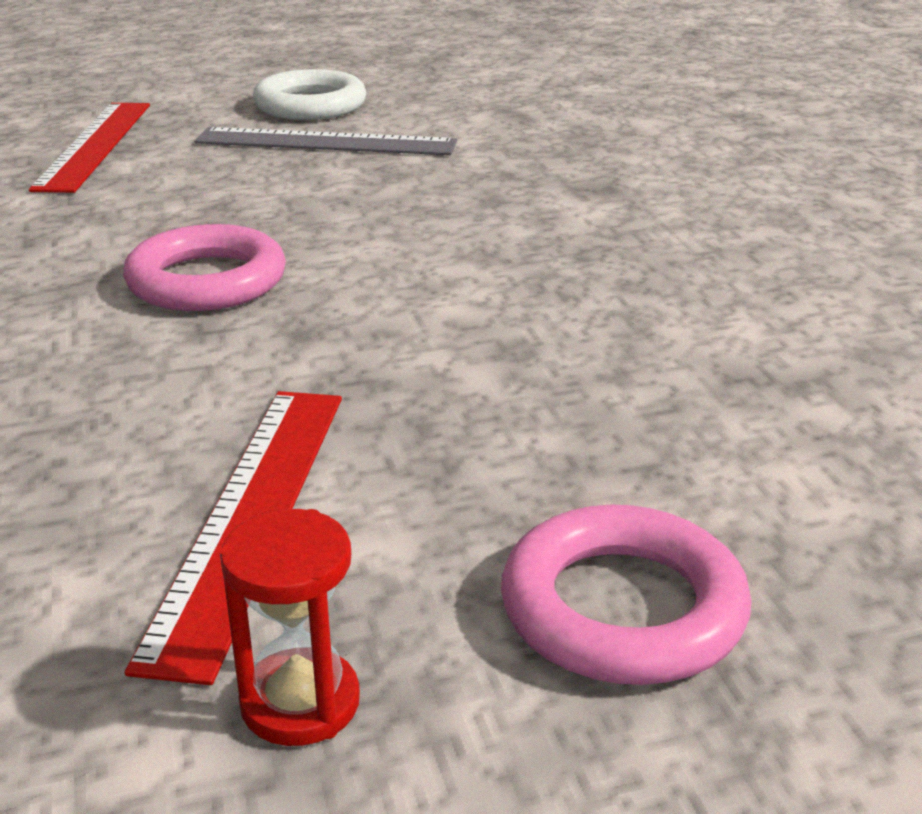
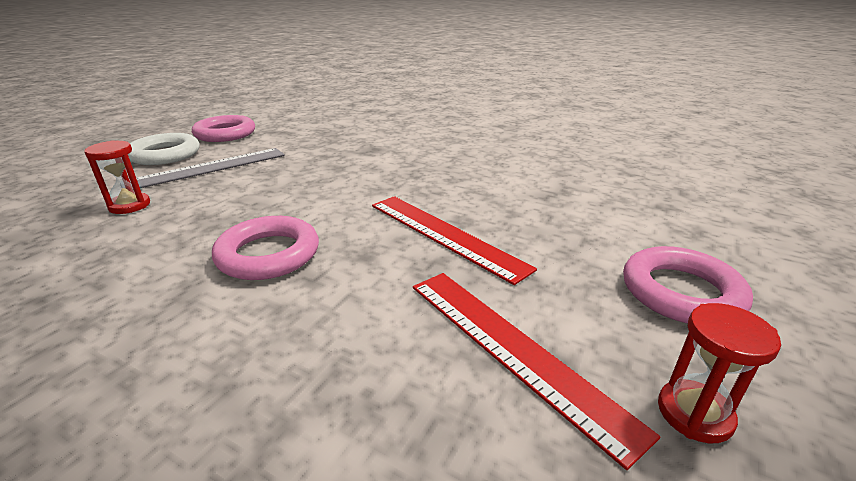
camera: 45 degrees left, 0 degrees up
red ruler [29,103,150,193] -> red ruler moved to [372,196,537,285]
none -> red hourglass [84,140,150,214]
none -> pink ring [192,115,255,142]

